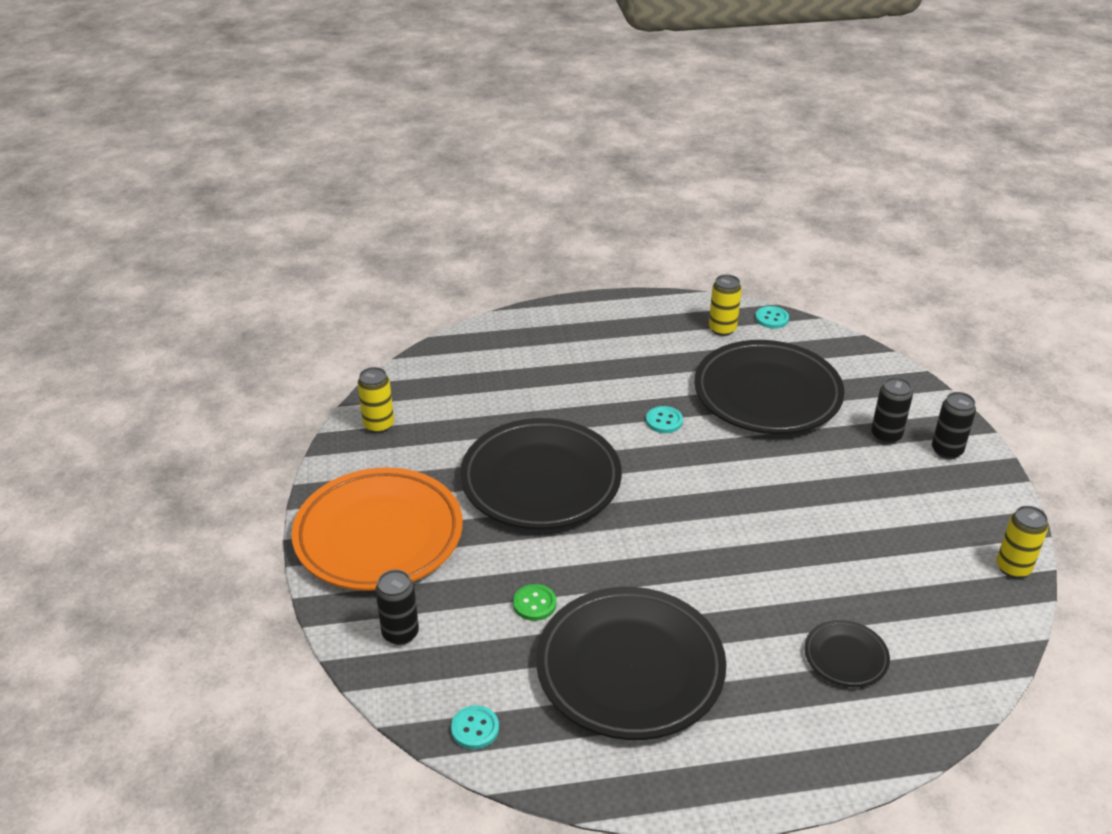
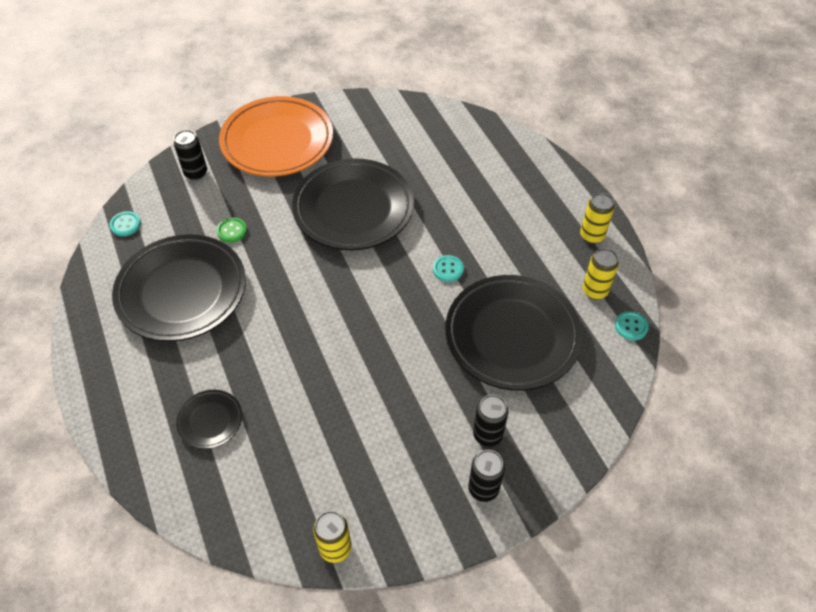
camera: 75 degrees right, 15 degrees up
yellow can [358,367,394,433] -> yellow can moved to [580,193,614,244]

